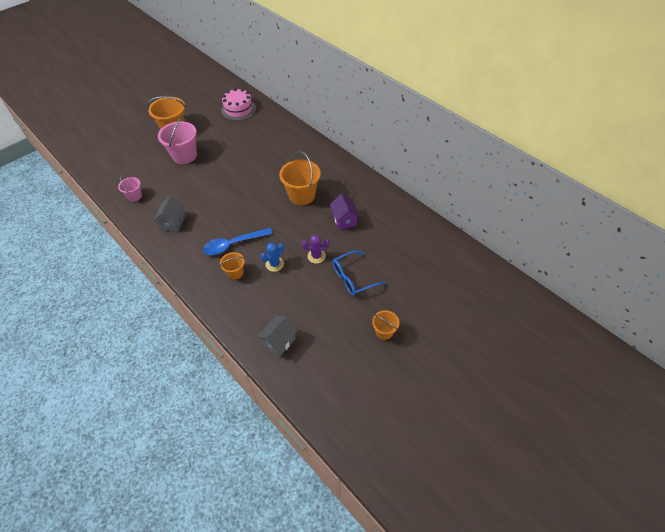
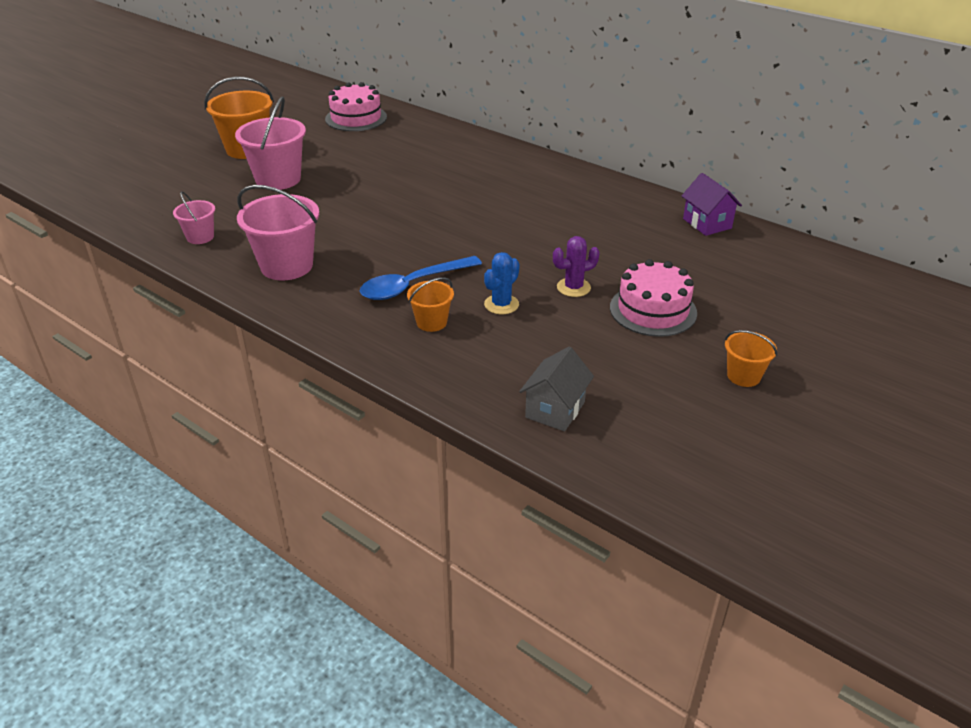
camera: 10 degrees left, 15 degrees down
grey house [153,196,185,232] -> pink bucket [237,185,319,280]
orange bucket [279,151,321,205] -> none
purple house [330,194,360,230] -> purple house moved to [682,173,742,236]
blue glasses [332,251,386,296] -> pink cake [610,259,697,337]

